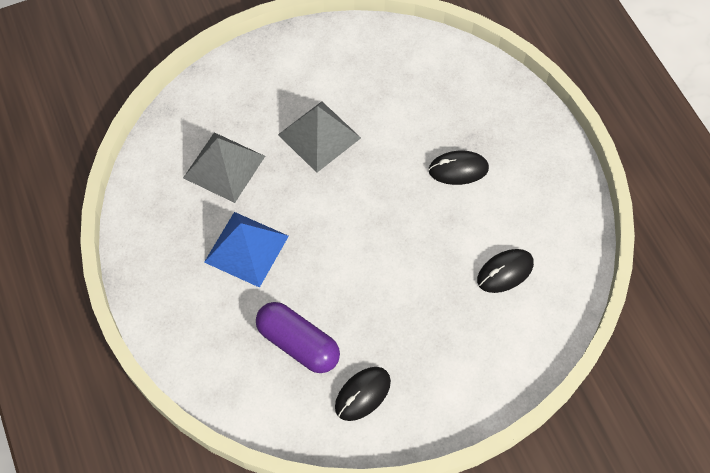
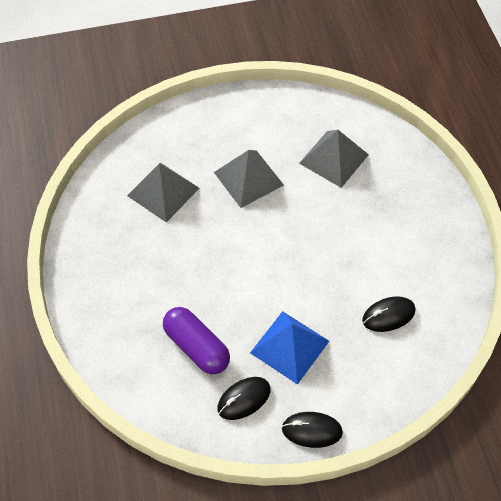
camera: 10 degrees right, 5 degrees down
blue pyramid [204,212,289,288] -> blue pyramid moved to [250,311,329,385]
black mouse [428,151,489,185] -> black mouse moved to [282,412,343,448]
none -> grey pyramid [299,130,369,188]

